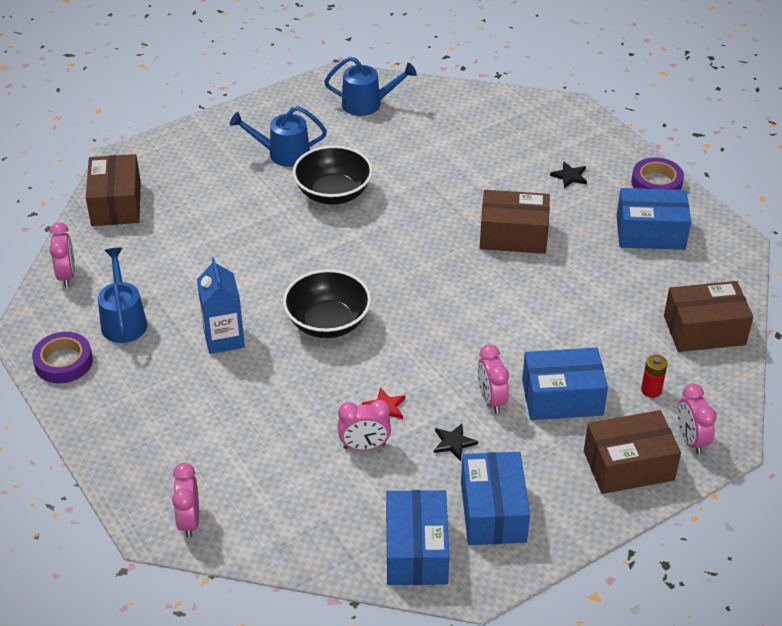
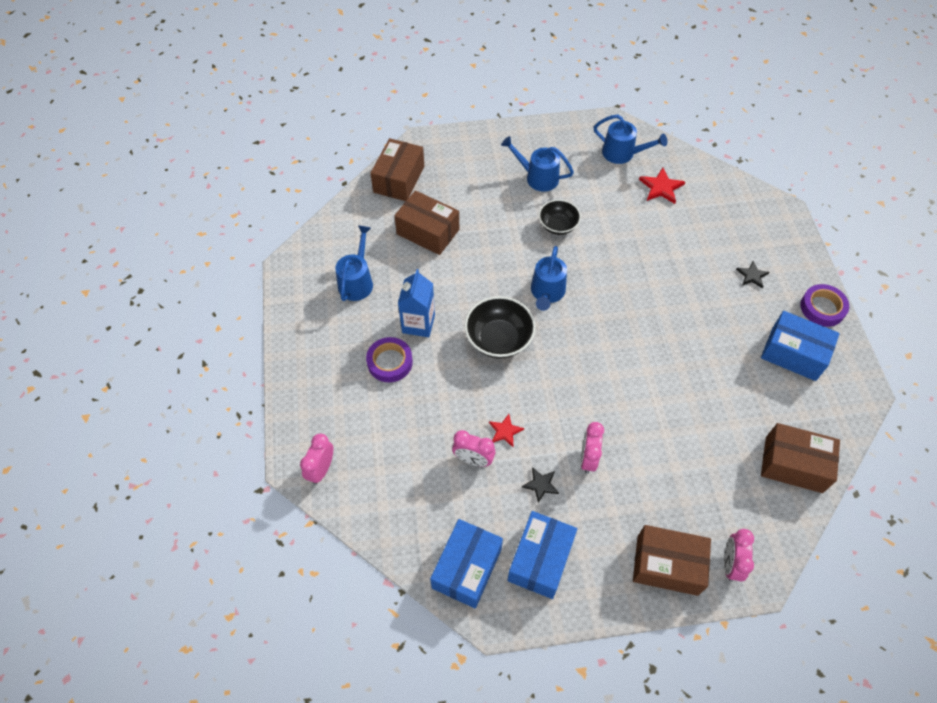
camera: 25 degrees right, 15 degrees up
purple tape [32,332,93,383] -> purple tape moved to [366,337,413,382]
pink clock [50,222,75,287] -> none
black bowl [293,145,373,205] -> black bowl [539,200,581,235], size x0.66
brown box [480,190,550,254] -> brown box moved to [394,190,459,255]
blue box [522,348,608,420] -> none
red battery [641,355,668,398] -> none
none -> blue watering can [531,246,567,311]
none -> red star [639,168,685,204]

